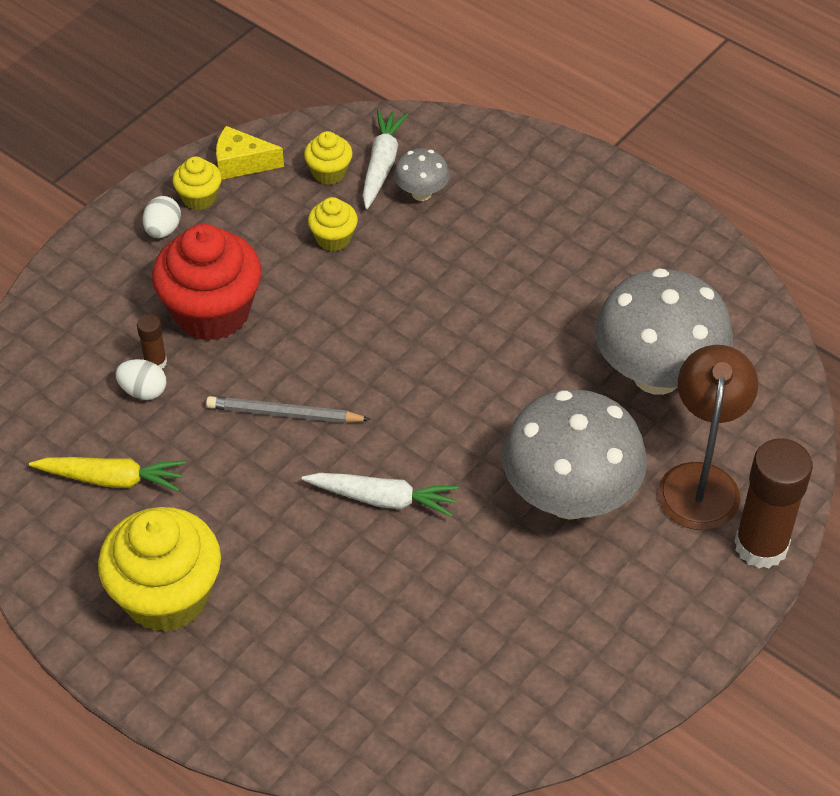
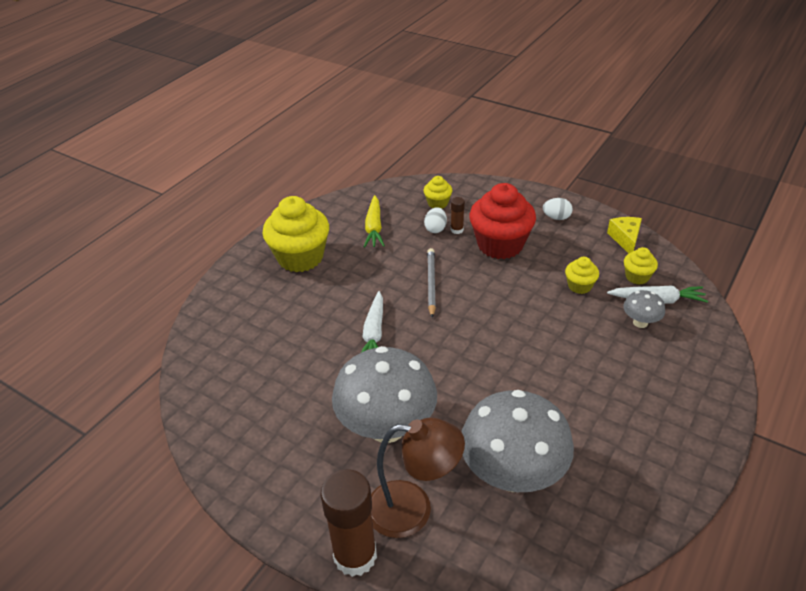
camera: 85 degrees right, 10 degrees down
yellow cupcake [172,157,222,210] -> yellow cupcake moved to [424,176,452,209]

